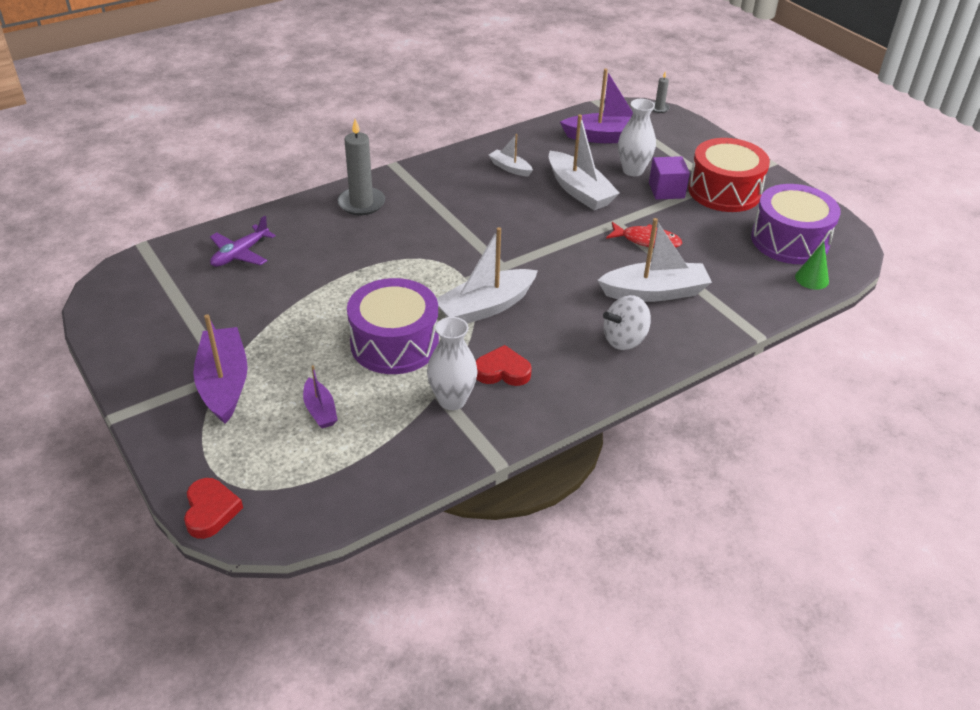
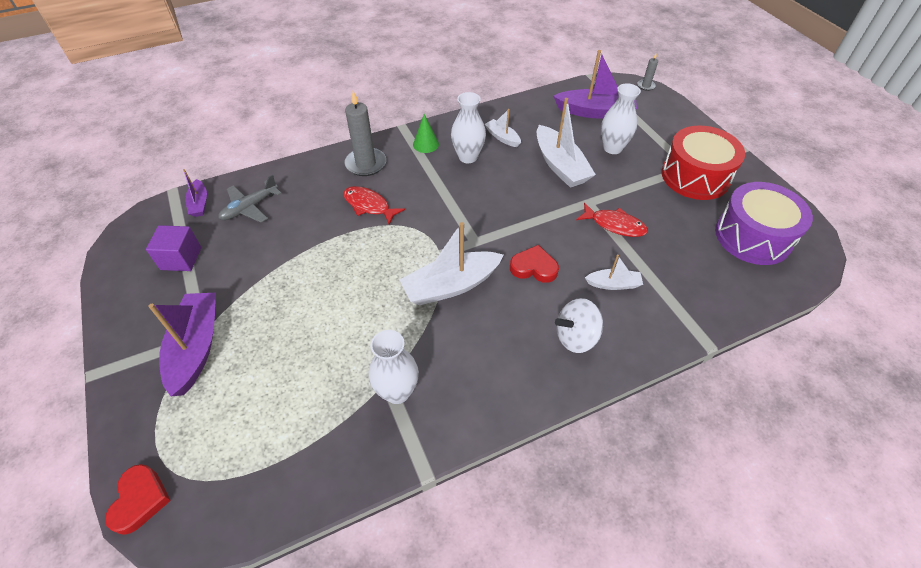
camera: 10 degrees right, 10 degrees up
purple plane [210,216,276,267] -> grey plane [219,175,281,223]
purple boat [303,365,337,428] -> purple boat moved to [183,169,207,217]
purple drum [347,278,439,374] -> none
red heart [476,345,532,386] -> red heart moved to [510,245,559,283]
white boat [598,218,712,302] -> white boat [585,255,643,290], size x0.53
purple cube [649,156,690,200] -> purple cube moved to [146,225,201,271]
green cone [795,242,829,290] -> green cone moved to [413,114,439,153]
none -> red fish [343,186,405,225]
none -> white vase [451,92,486,163]

